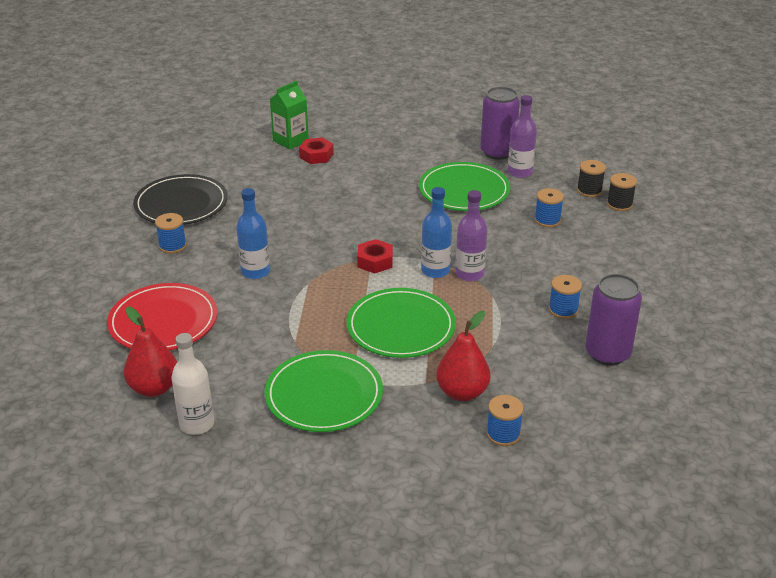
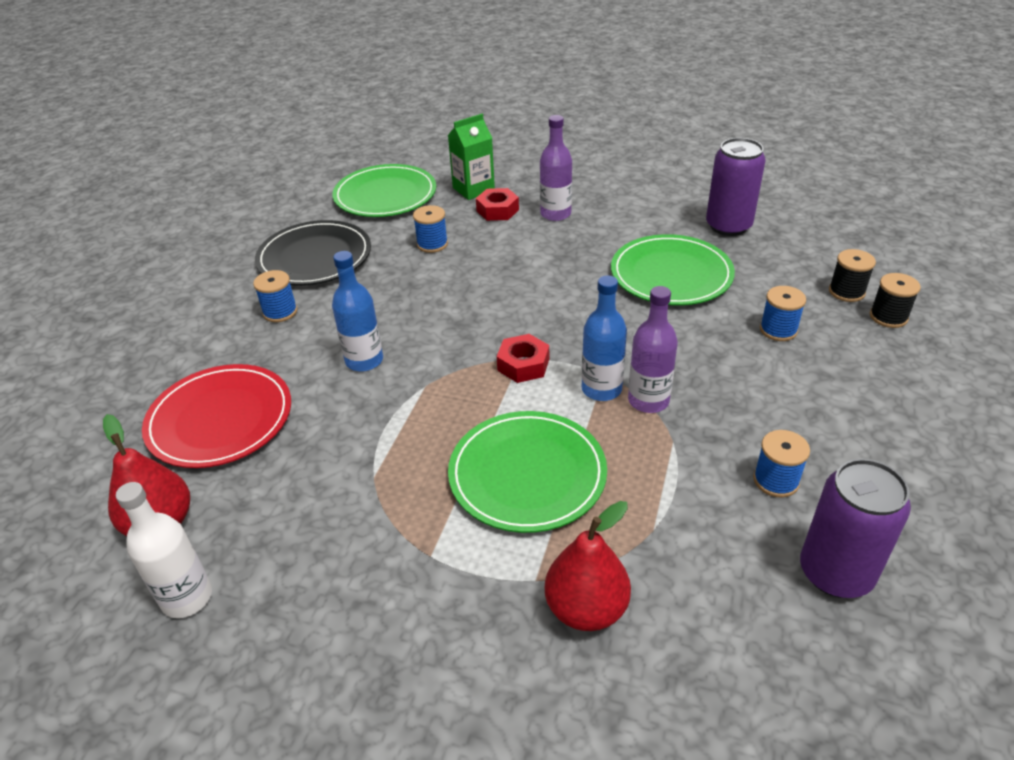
camera: 15 degrees right, 5 degrees up
green plate [265,350,383,432] -> green plate moved to [333,164,436,217]
blue spool [486,395,524,446] -> blue spool moved to [413,205,448,253]
purple bottle [508,95,537,178] -> purple bottle moved to [540,115,572,221]

